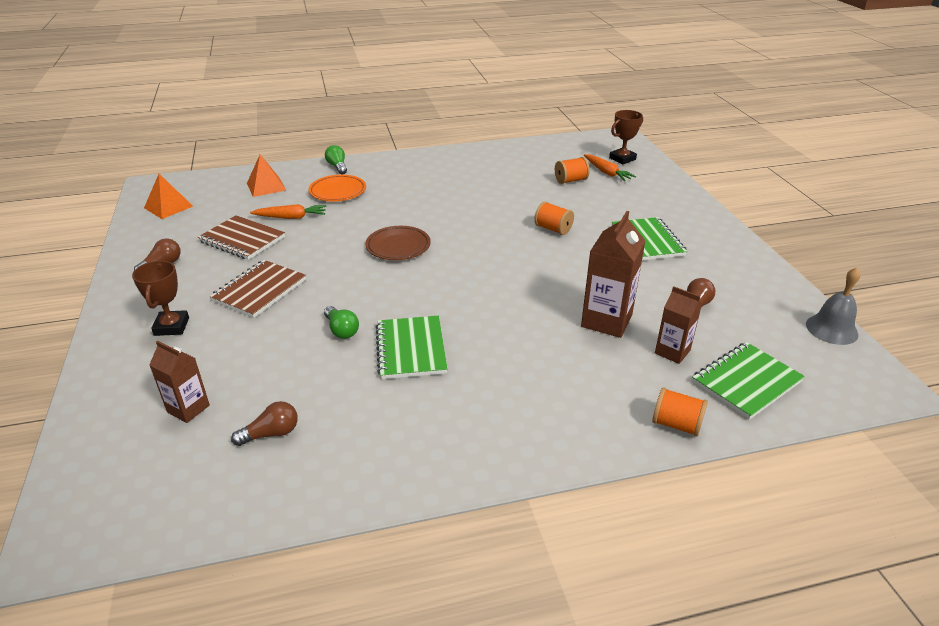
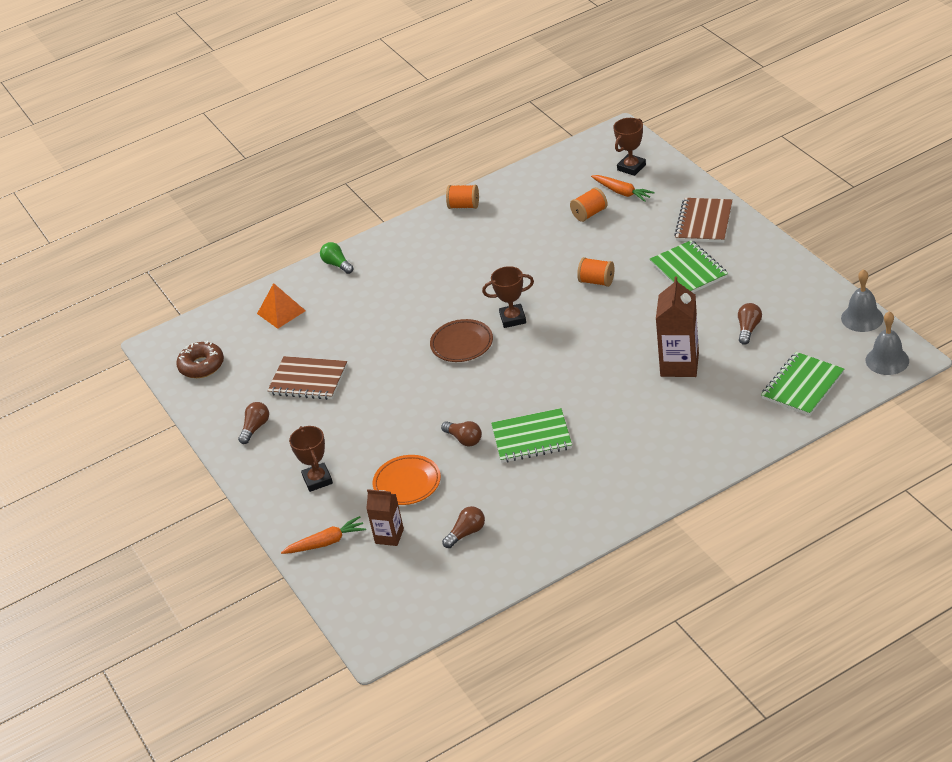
camera: 10 degrees left, 5 degrees up
orange pyramid [144,174,193,219] -> brown donut [176,341,224,378]
brown notebook [210,260,306,318] -> brown notebook moved to [674,198,733,243]
orange carrot [250,204,327,219] -> orange carrot moved to [281,516,366,554]
orange plate [309,174,366,201] -> orange plate moved to [373,455,441,505]
green light bulb [324,306,359,339] -> brown light bulb [441,421,482,447]
green notebook [376,316,448,379] -> green notebook turned 75 degrees counterclockwise [491,408,572,463]
orange spool [652,387,708,437] -> orange spool moved to [446,185,479,209]
brown carton [655,286,702,364] -> none
none -> brown trophy [482,266,534,328]
none -> grey bell [866,311,909,375]

